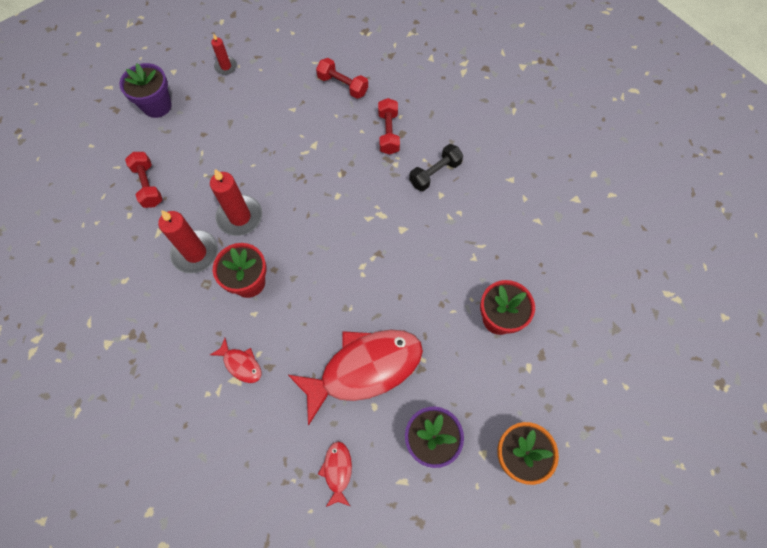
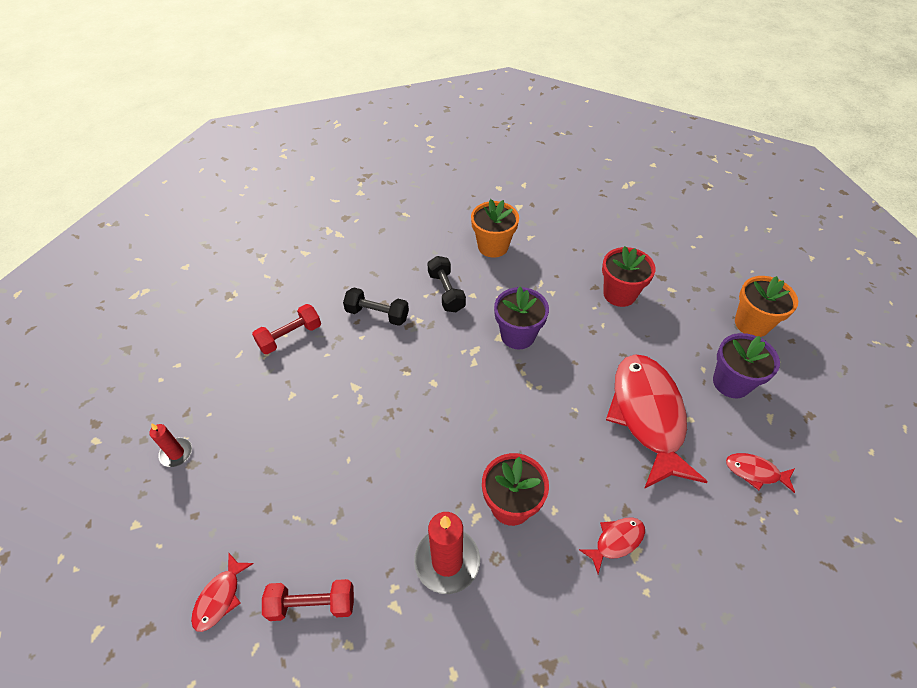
camera: 70 degrees left, 15 degrees down
purple flower pot [119,63,172,118] -> purple flower pot moved to [494,287,549,349]
red candle [210,169,262,236] -> none
red dumbbell [378,98,400,155] -> black dumbbell [343,288,409,326]
none -> red fish [191,552,254,632]
none -> orange flower pot [471,199,519,258]

